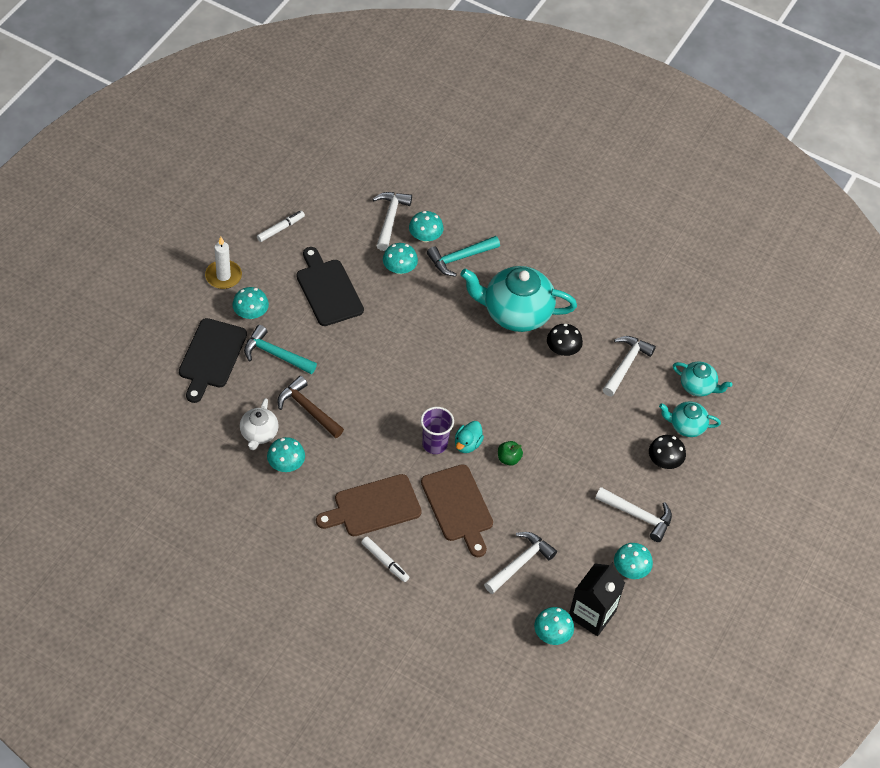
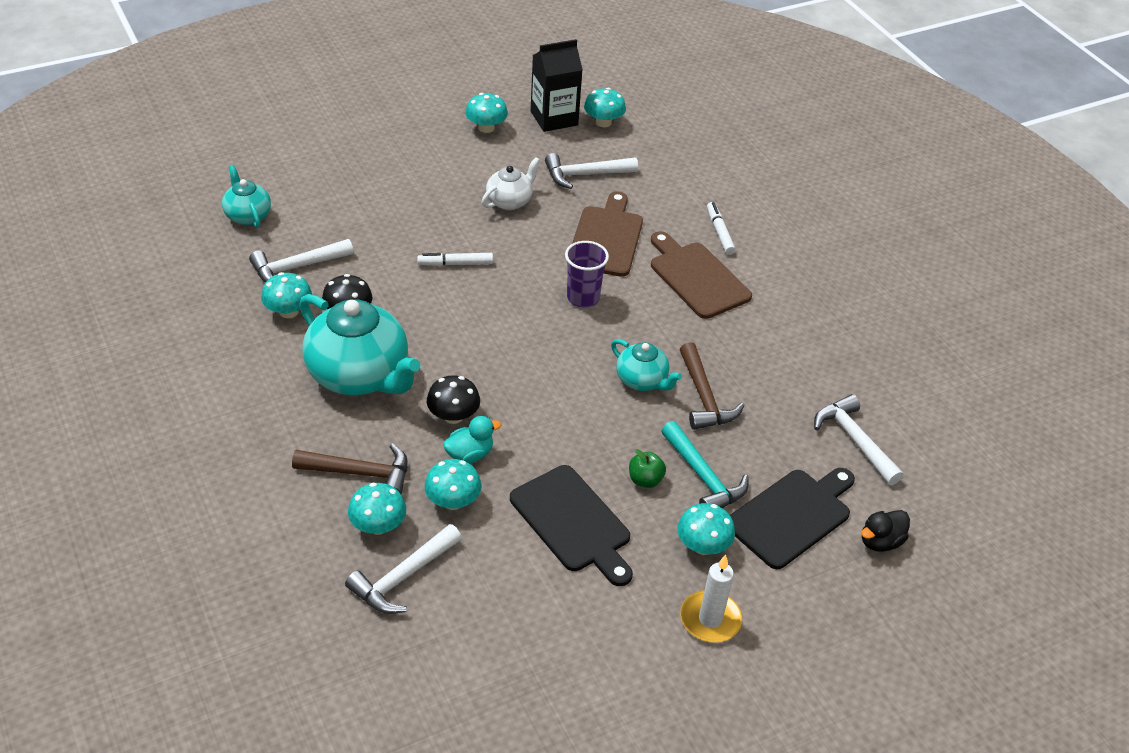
camera: 145 degrees left, 10 degrees down
white teapot [240,398,279,450] -> white teapot moved to [482,157,540,210]
white marker [257,211,305,242] -> white marker moved to [417,253,493,266]
turquoise mushroom [267,437,305,472] -> turquoise mushroom moved to [261,272,312,318]
black cutting board [296,247,364,326] -> black cutting board turned 45 degrees counterclockwise [510,465,633,586]
brown cutting board [316,474,422,536] -> brown cutting board turned 135 degrees counterclockwise [651,231,752,319]
turquoise hammer [427,236,500,277] -> brown hammer [292,443,408,495]
turquoise duck [455,421,484,453] -> turquoise duck moved to [443,416,501,463]
green apple [498,441,523,466] -> green apple moved to [629,449,666,488]
white hammer [595,487,672,542] -> white hammer moved to [814,394,903,485]
black mushroom [649,435,686,469] -> black mushroom moved to [427,375,480,424]
turquoise teapot [659,401,721,437] -> turquoise teapot moved to [611,339,682,391]
none -> black duck [861,510,910,552]

